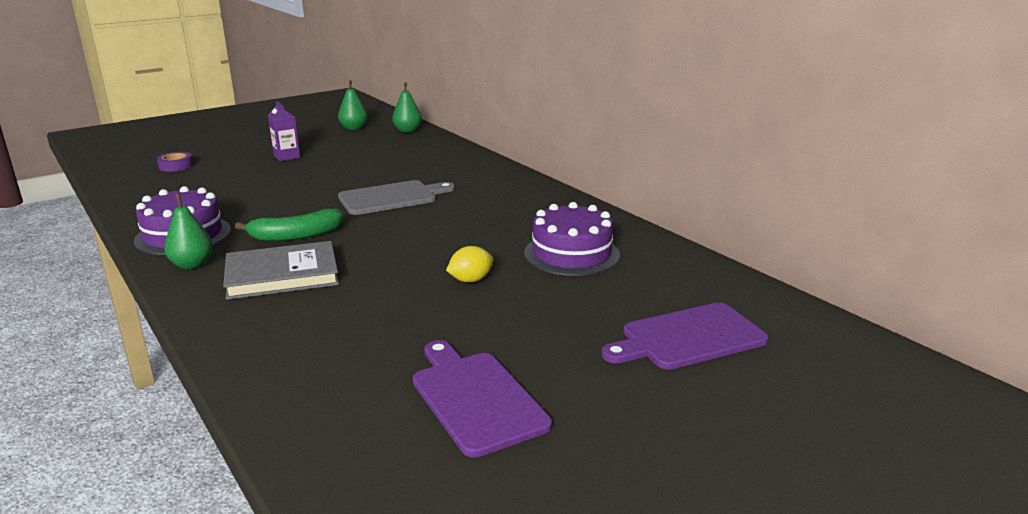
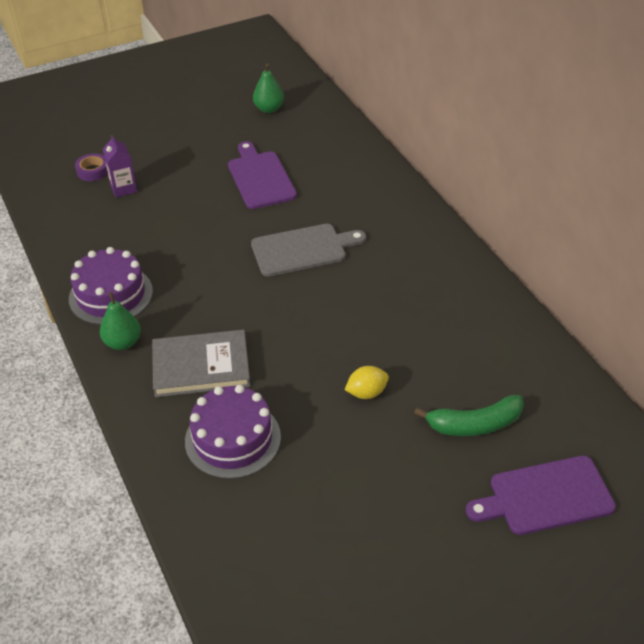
camera: 10 degrees right, 20 degrees up
green banana [235,209,344,242] -> green banana moved to [414,395,524,436]
purple carton [268,101,300,161] -> purple carton moved to [103,135,137,198]
green pear [392,82,422,133] -> none
purple cutting board [413,340,552,458] -> purple cutting board moved to [228,141,297,209]
purple cake [524,202,620,276] -> purple cake moved to [185,385,281,479]

